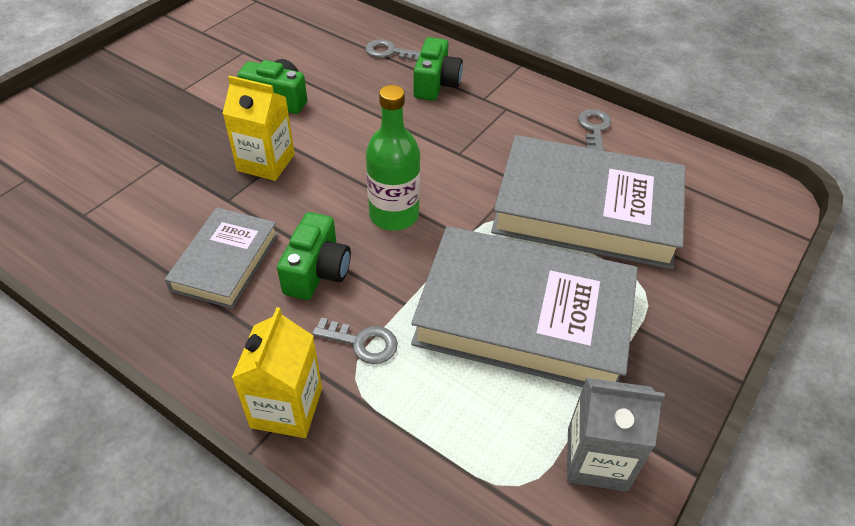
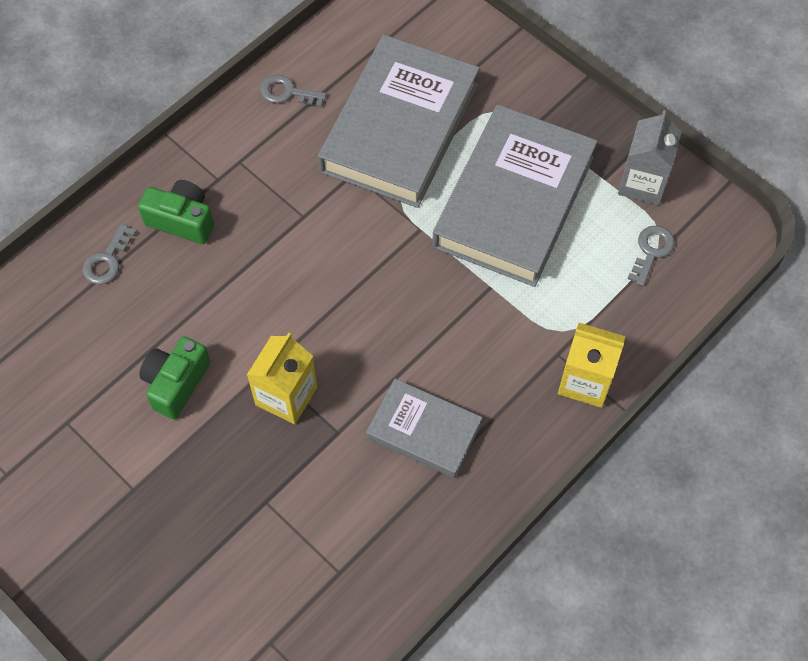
camera: 80 degrees left, 15 degrees up
green camera [277,212,351,300] -> none
grey key [312,317,398,364] -> grey key moved to [627,226,675,286]
green bottle [366,85,420,231] -> none

